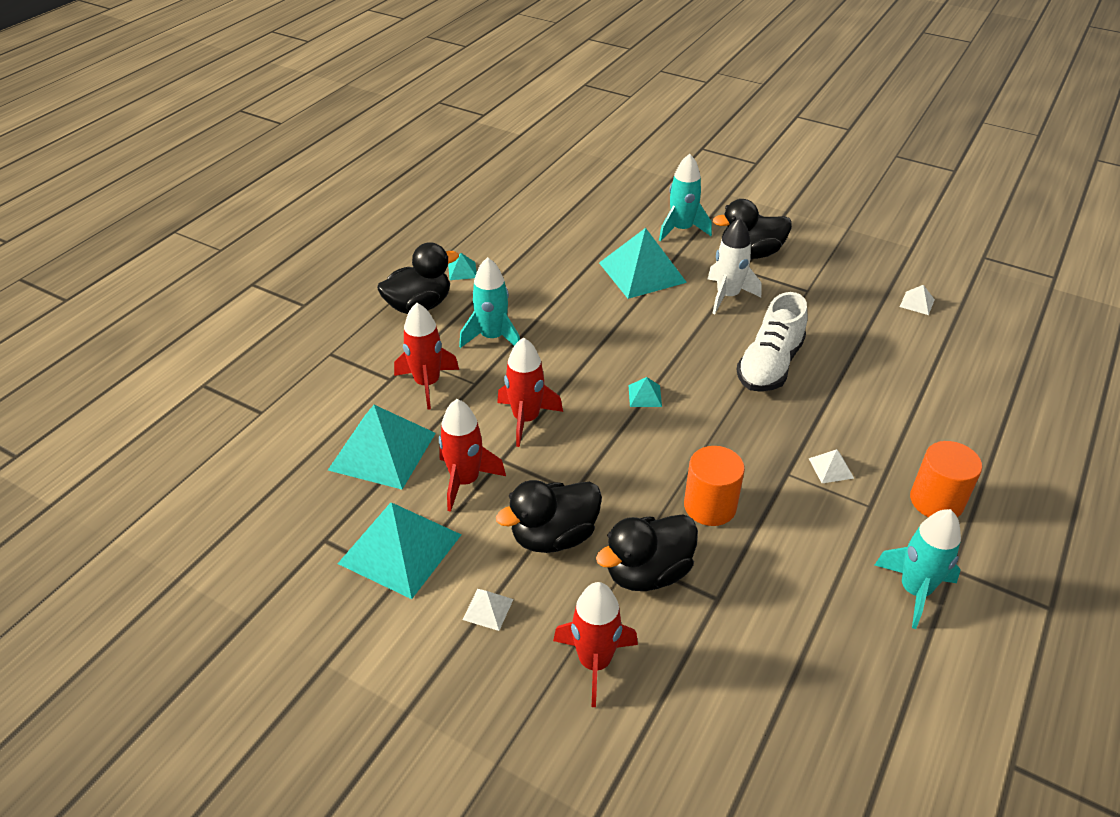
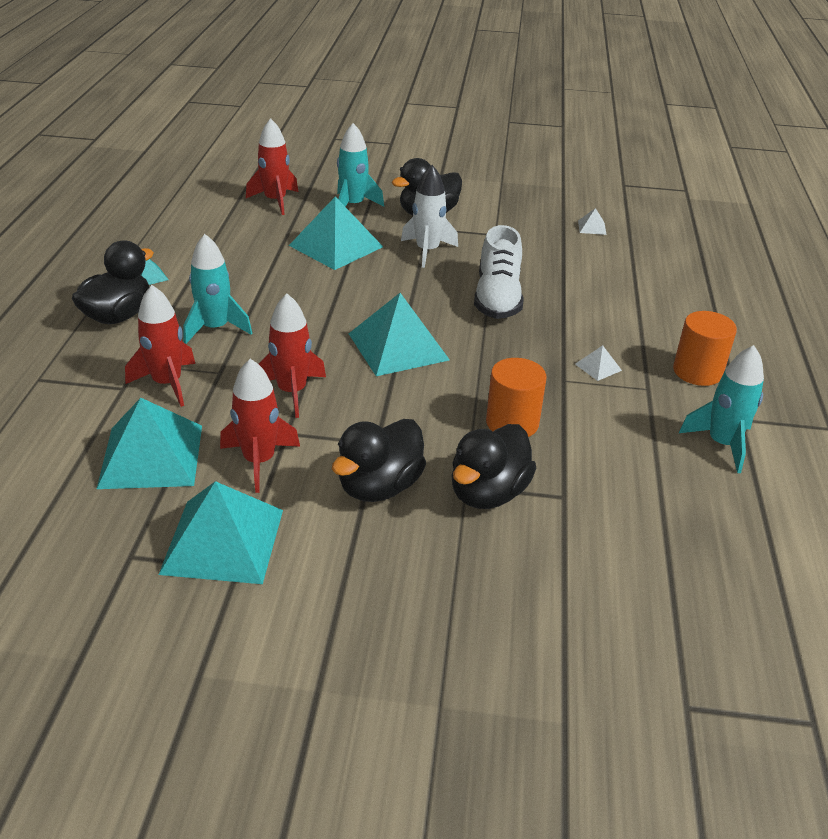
camera: 25 degrees left, 5 degrees down
white pyramid [462,589,514,631] -> none
red rocket [553,582,638,707] -> red rocket moved to [246,118,298,215]
turquoise pyramid [628,377,662,407] -> turquoise pyramid [349,293,450,376], size x2.38

